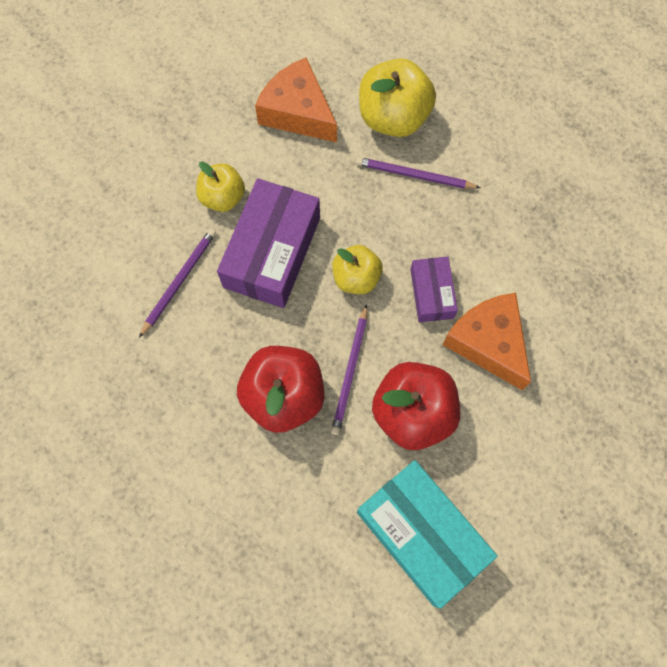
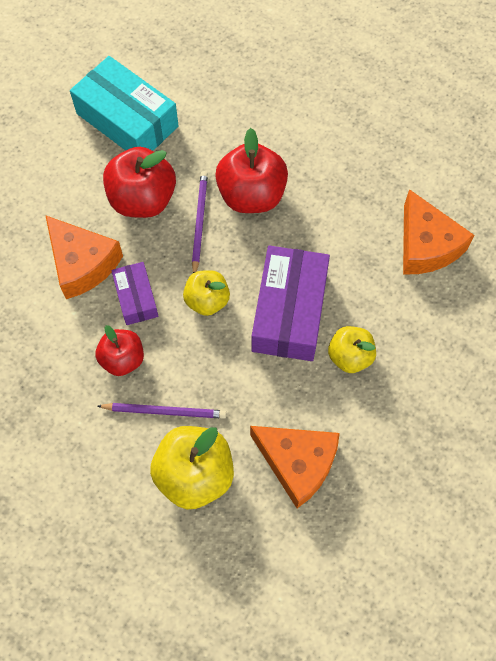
camera: 170 degrees right, 5 degrees down
purple pencil [139,228,216,338] -> none
none -> red apple [96,325,144,376]
none -> orange cheese [403,189,475,274]

